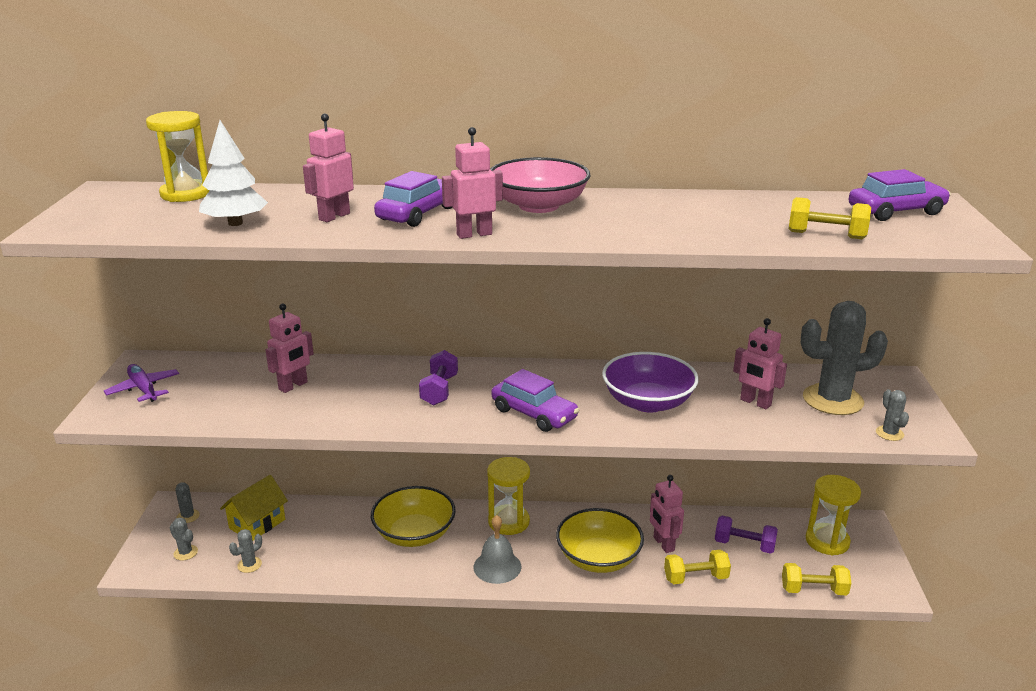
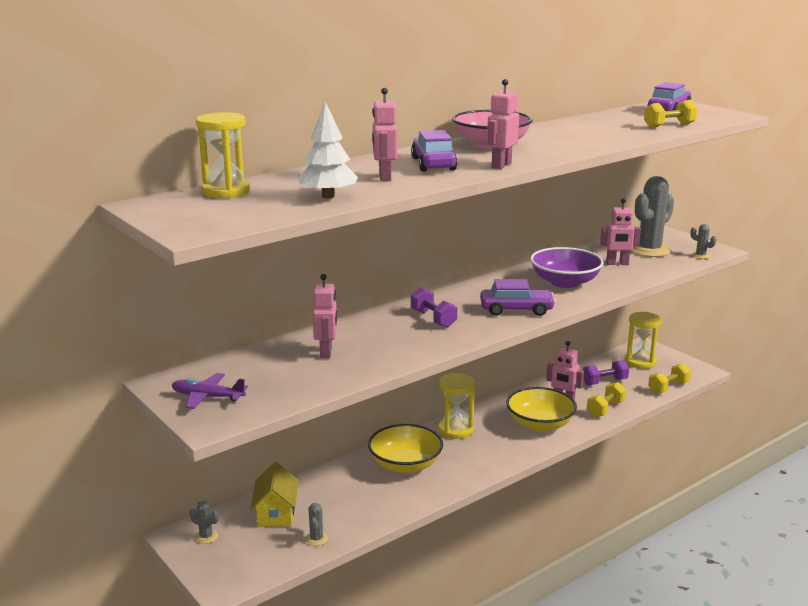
camera: 40 degrees left, 5 degrees down
grey cactus [170,518,198,561] -> none
grey bell [473,515,521,584] -> none

